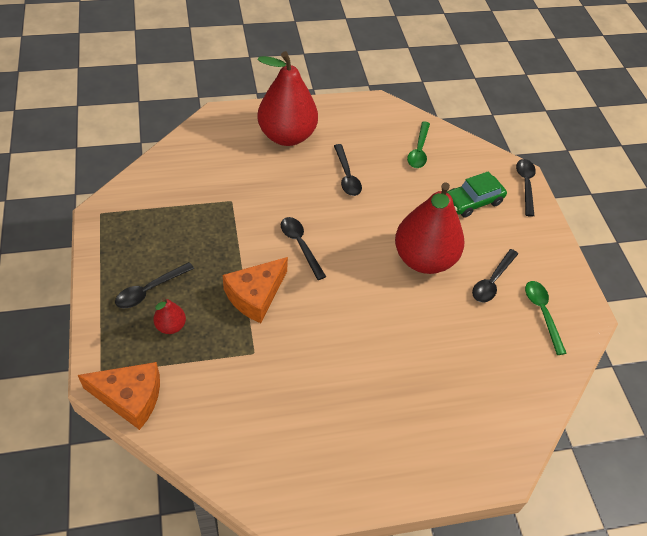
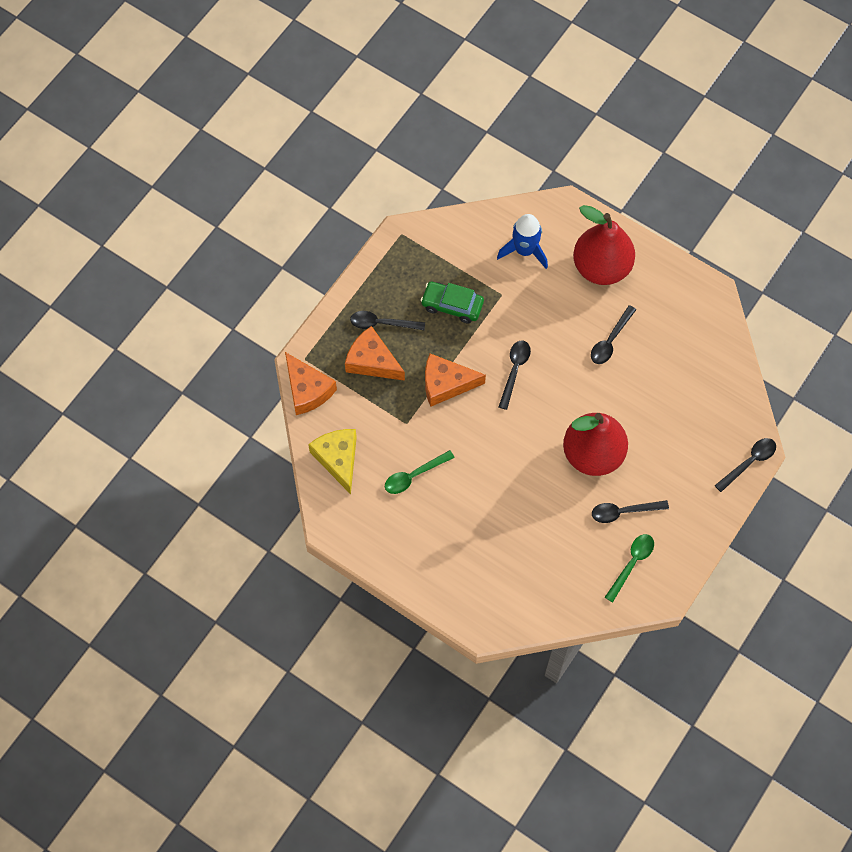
camera: 50 degrees right, 15 degrees up
red pear [153,297,186,334] -> orange cheese [345,326,405,381]
green spoon [407,121,430,168] -> green spoon moved to [385,450,455,494]
green car [447,171,507,218] -> green car moved to [421,282,484,323]
none -> yellow cheese [308,429,357,494]
none -> blue rocket [497,214,548,269]

